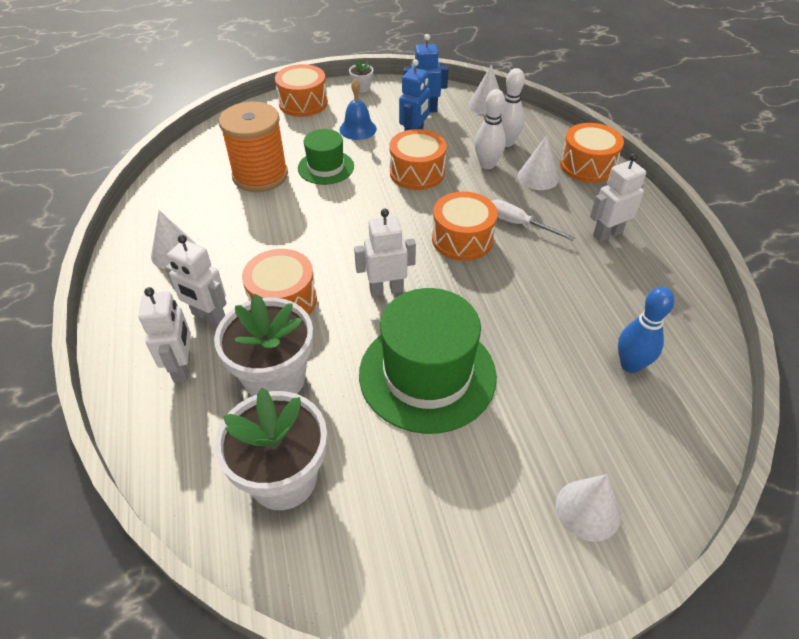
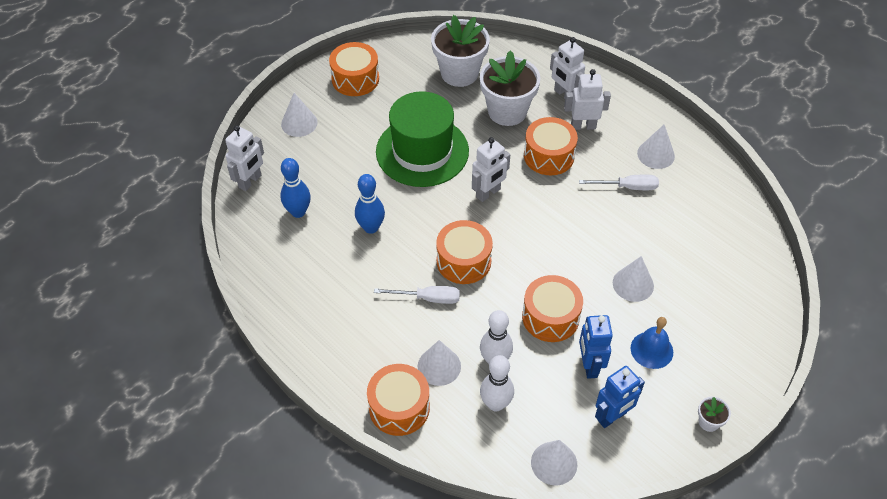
camera: 150 degrees right, 5 degrees up
orange spool [219,102,288,192] -> none
orange drum [275,64,328,117] -> orange drum moved to [329,42,379,96]
green hat [298,129,354,185] -> white cone [613,256,654,302]
white robot [590,153,646,242] -> white robot moved to [225,125,264,191]
none -> blue bowling pin [355,174,385,234]
none -> white screwdriver [579,175,659,190]

